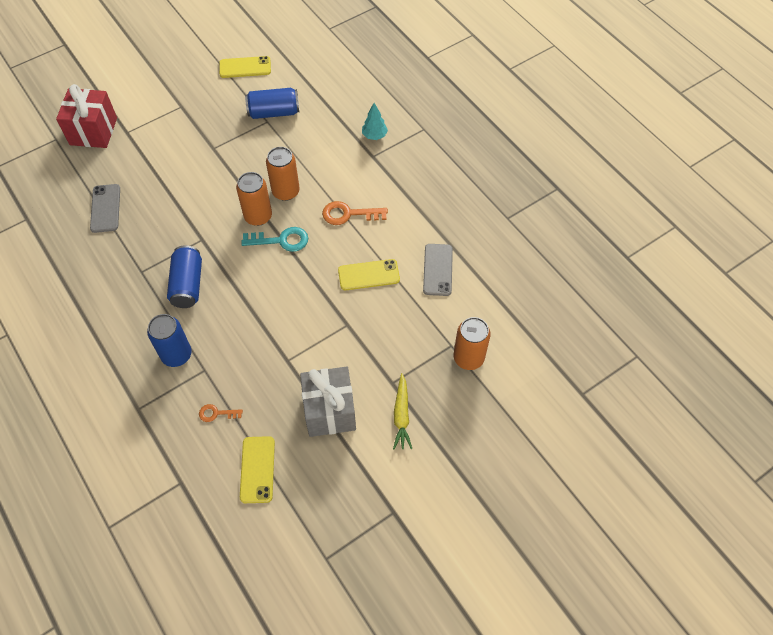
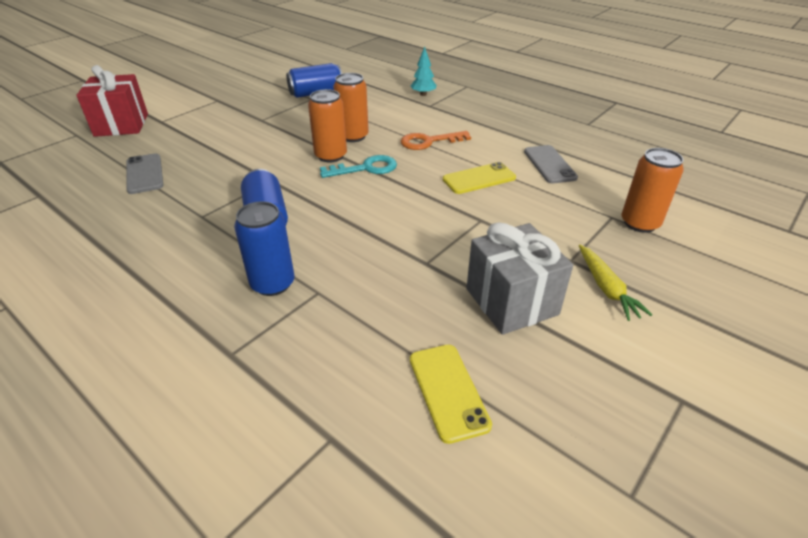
camera: 15 degrees left, 20 degrees down
orange key [199,404,243,422] -> none
yellow phone [219,56,271,78] -> none

